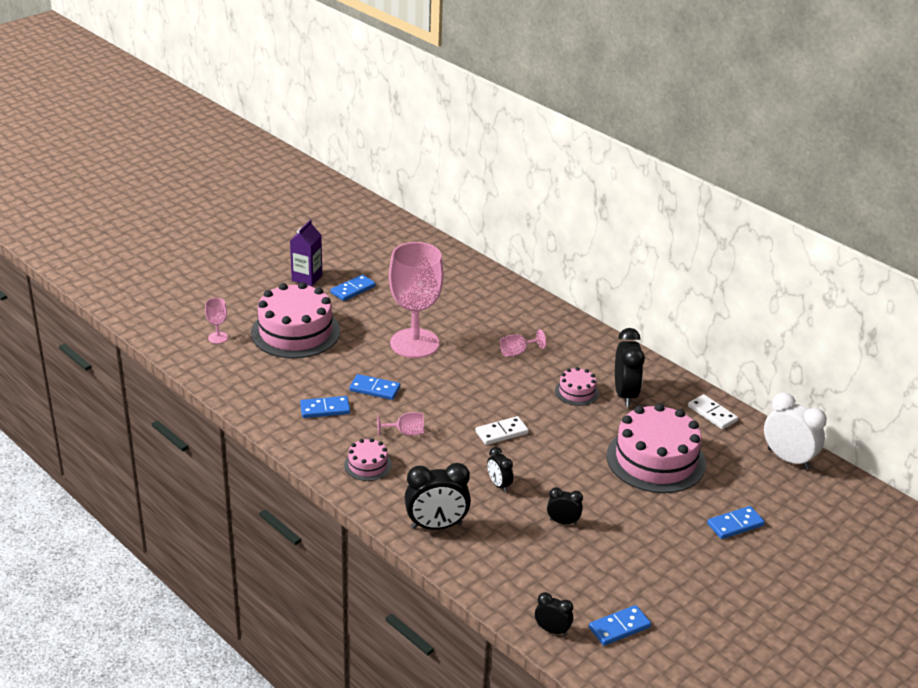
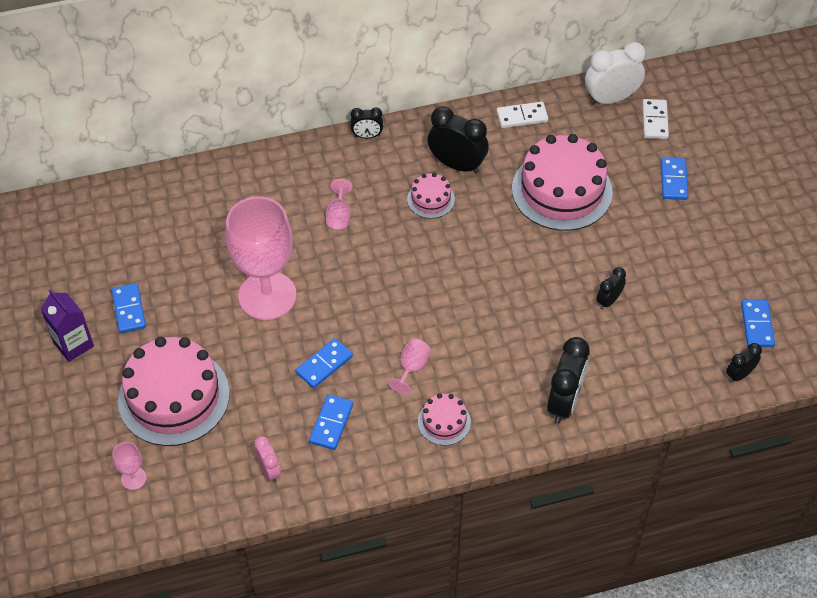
camera: 60 degrees left, 20 degrees up
white domino [475,416,529,445] -> white domino moved to [642,99,669,139]
black clock [487,447,513,492] -> black clock moved to [350,107,383,138]
none -> pink clock [254,436,281,483]

